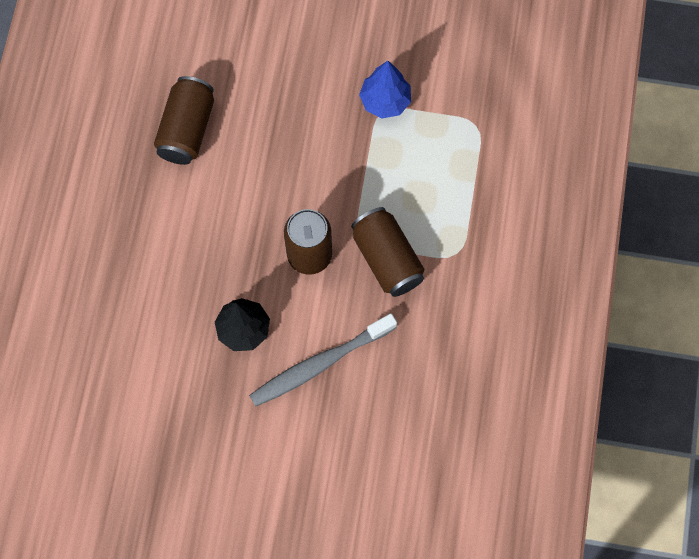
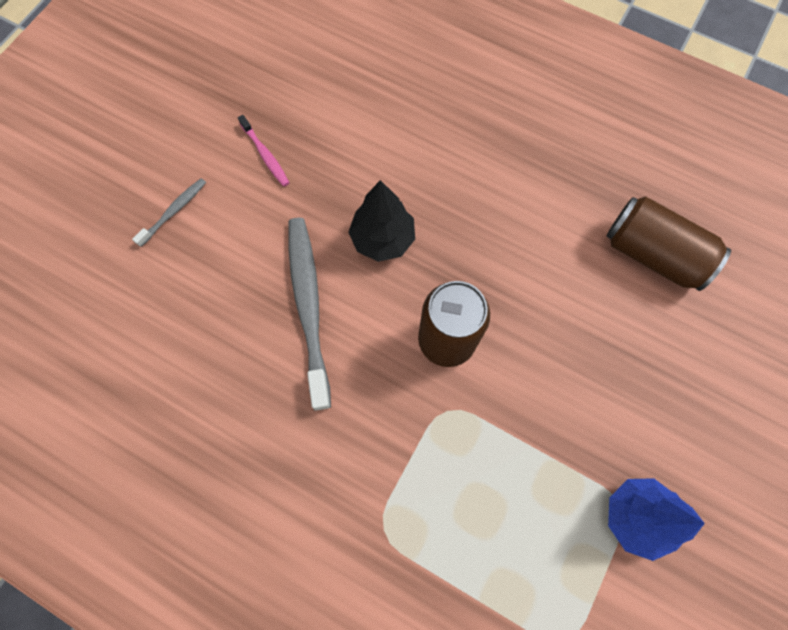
camera: 110 degrees right, 0 degrees up
brown can [351,207,424,297] -> none
none -> grey toothbrush [132,178,206,247]
none -> pink toothbrush [238,115,289,186]

